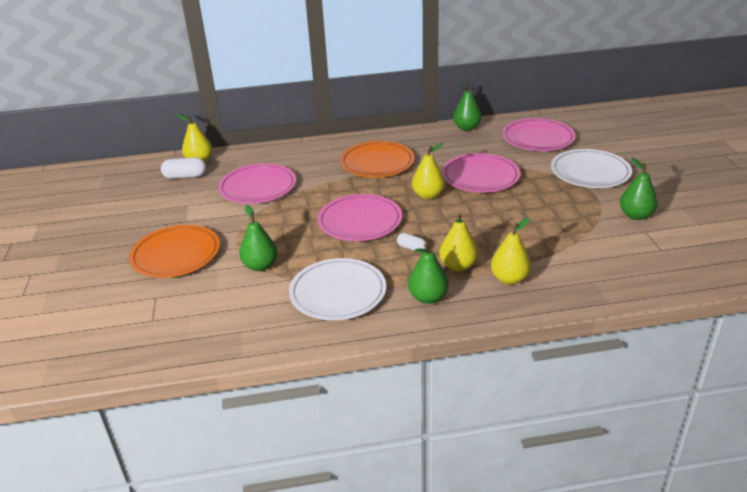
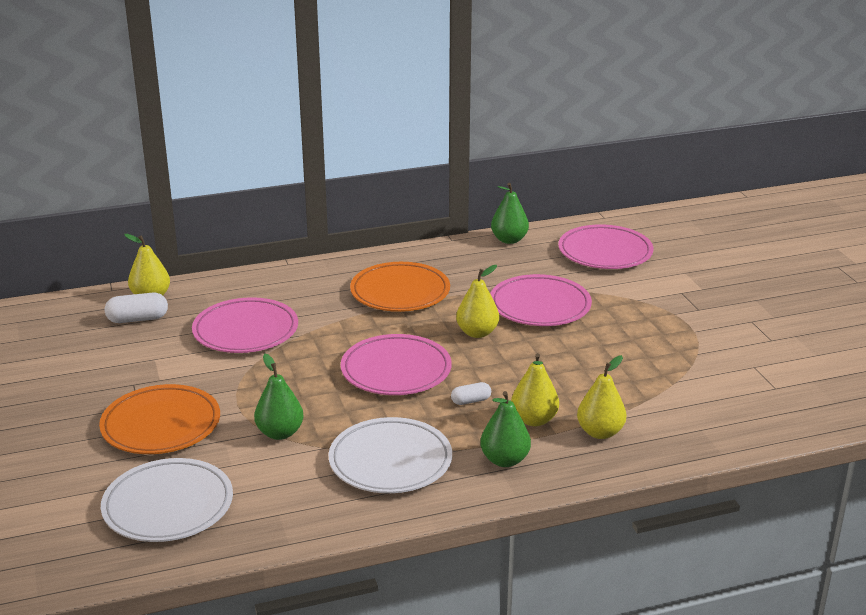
camera: 10 degrees left, 5 degrees down
white capsule [397,233,426,251] -> white capsule turned 45 degrees counterclockwise [451,382,491,405]
white plate [551,149,632,188] -> white plate moved to [101,458,233,542]
green pear [620,158,657,220] -> none

